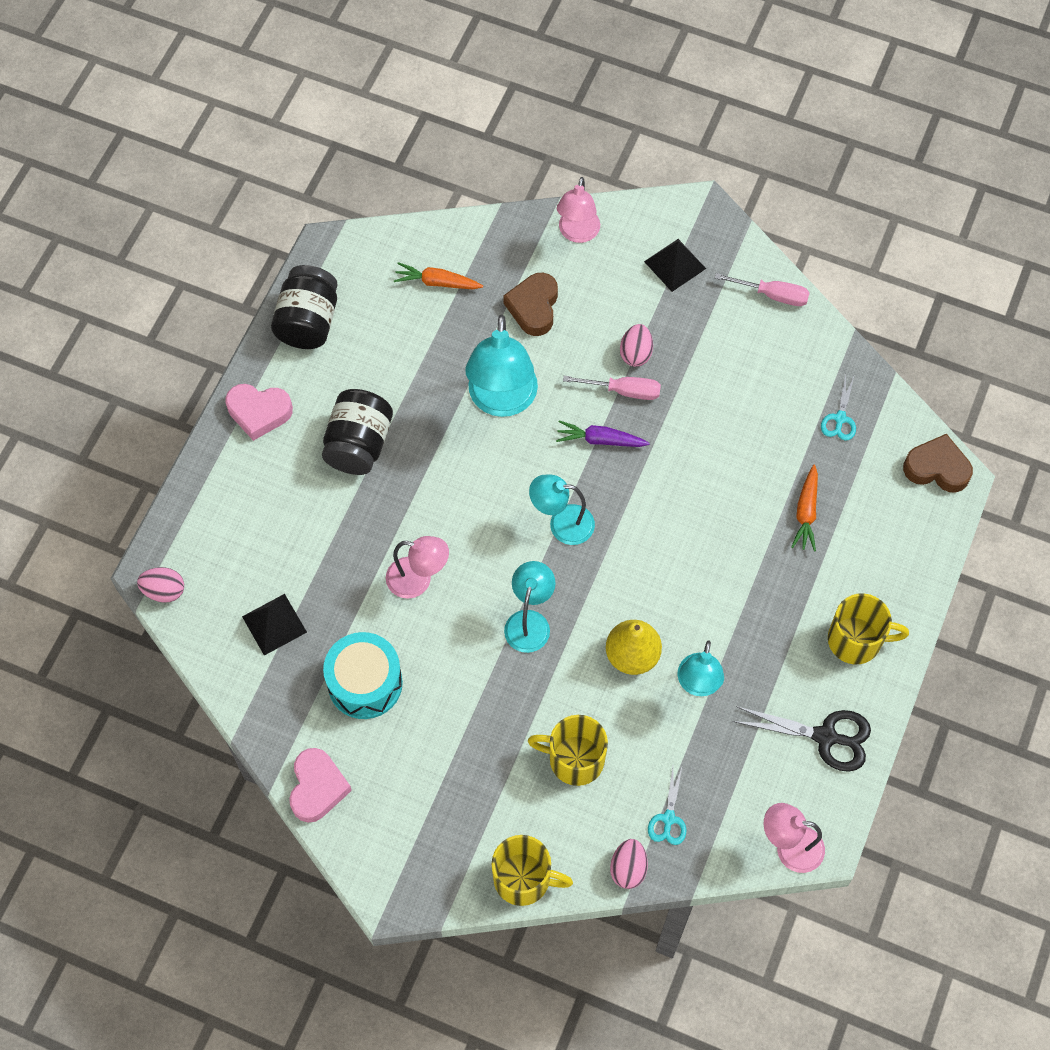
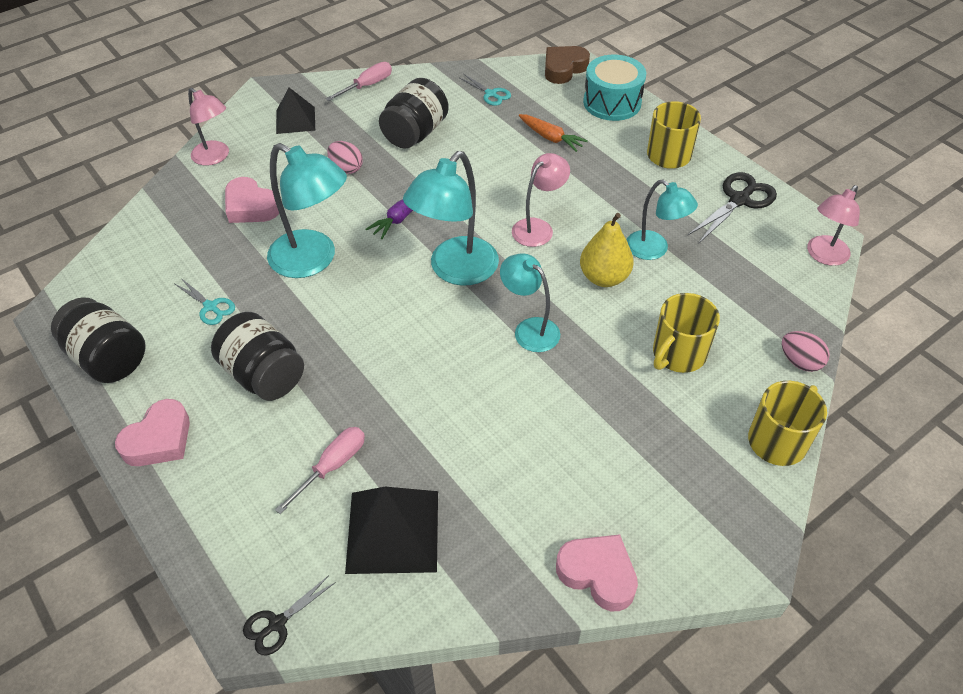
camera: 60 degrees left, 15 degrees down
pink egg [137,567,184,603] -> black scissors [243,575,336,655]
black pyramid [242,594,307,656] -> black pyramid [345,487,438,574], size x1.57
turquoise drum [323,632,403,719] -> turquoise drum moved to [583,55,646,121]
pink lamp [386,536,449,599] -> pink lamp moved to [512,153,570,247]
orange carrot [394,262,483,289] -> none
brown heart [503,273,558,336] -> pink heart [225,177,279,223]
turquoise lamp [529,475,595,545] -> turquoise lamp [403,151,499,286], size x1.60
pink screwdriver [563,376,661,400] -> pink screwdriver moved to [275,427,365,514]
turquoise scissors [648,767,686,845] -> turquoise scissors moved to [175,278,235,325]
none -> black jar [379,78,449,149]

